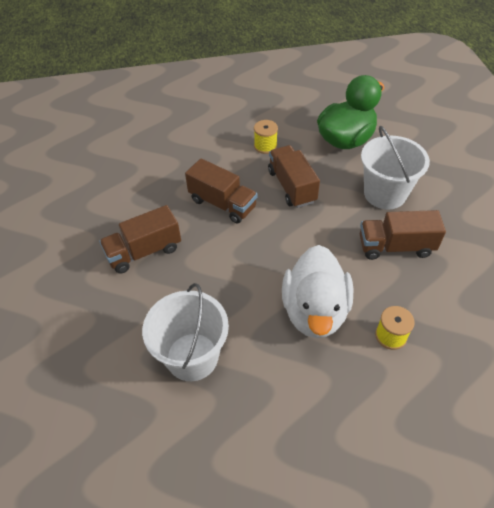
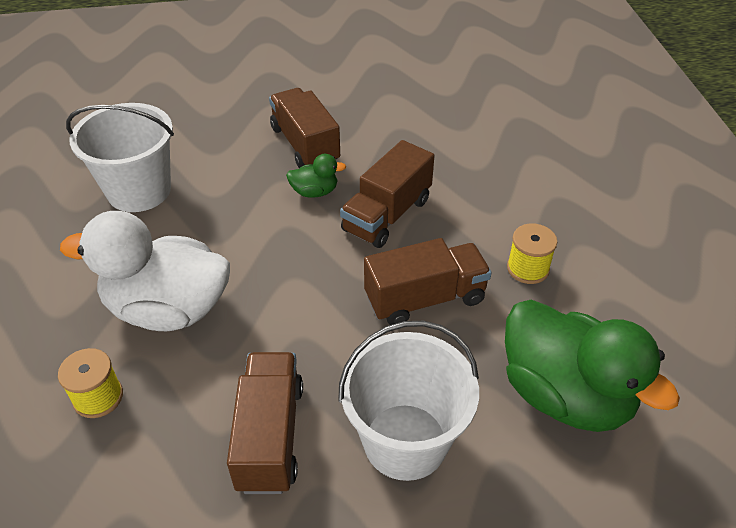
camera: 90 degrees right, 5 degrees down
none -> green duck [286,154,346,198]

